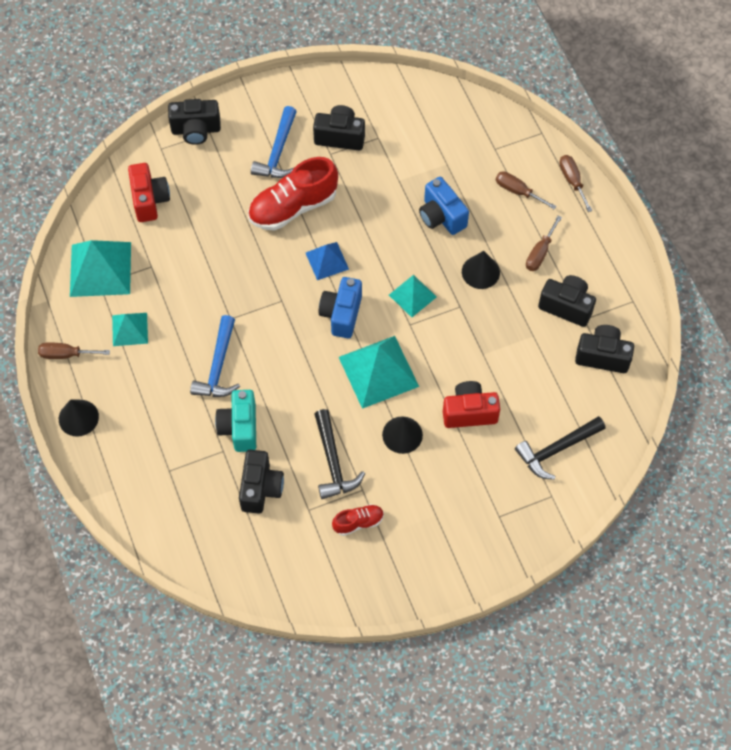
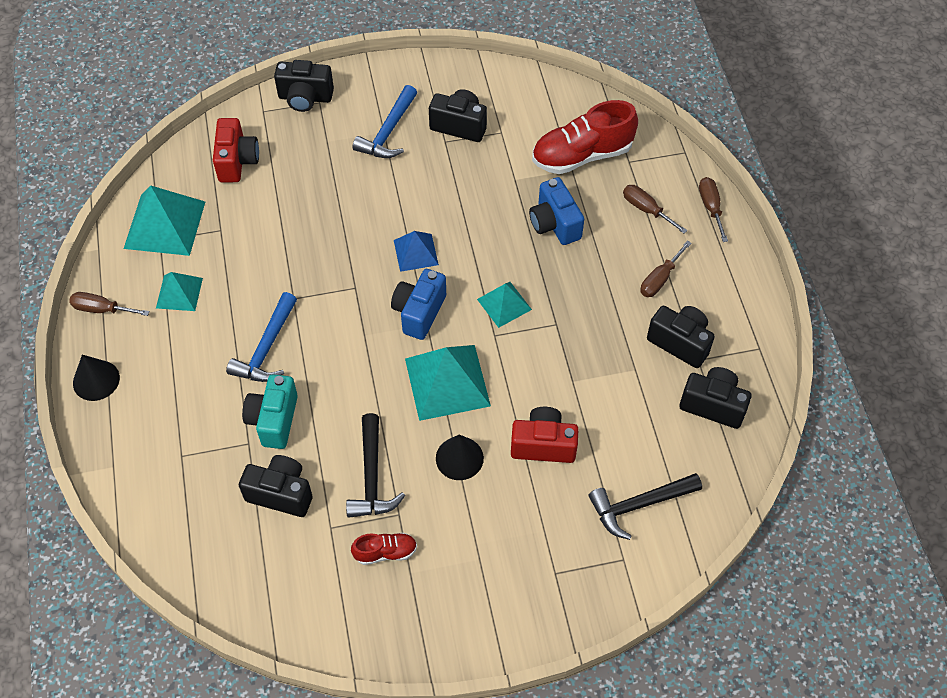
camera: 10 degrees right, 5 degrees down
black camera [239,450,284,514] -> black camera turned 90 degrees counterclockwise [239,455,313,517]
red shoe [248,157,338,231] -> red shoe moved to [532,100,638,174]
black cone [462,251,500,289] -> none

